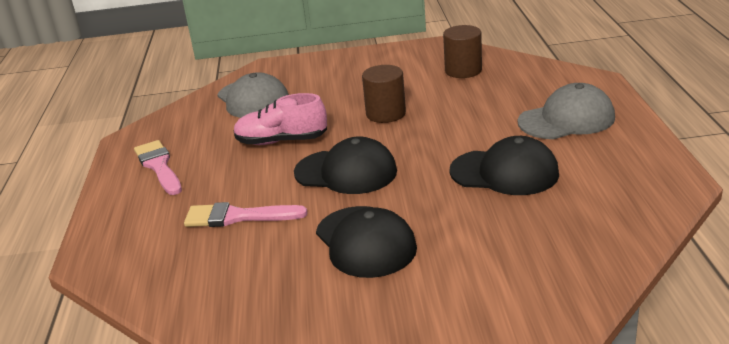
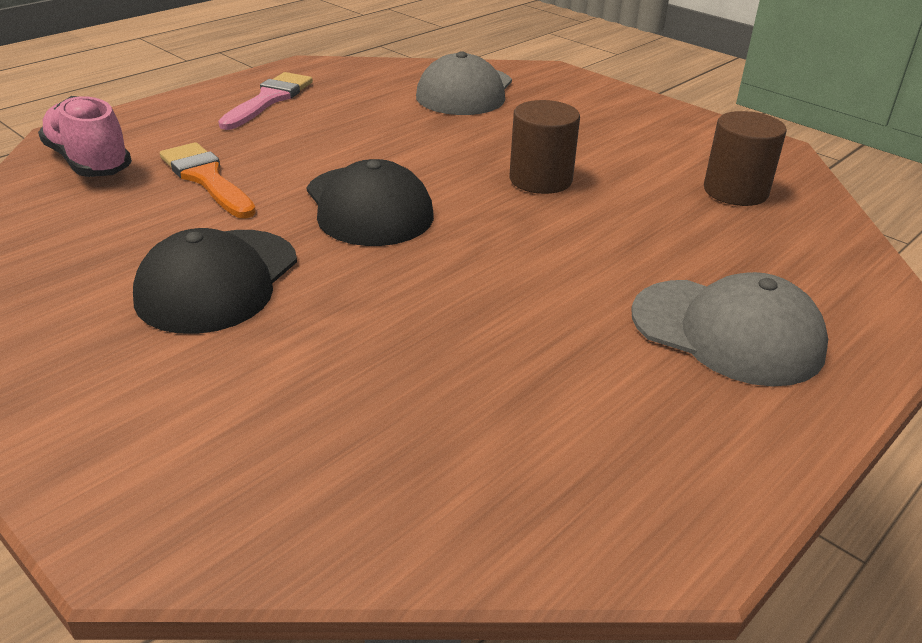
camera: 45 degrees right, 5 degrees up
pink brush [184,202,308,227] -> orange brush [160,142,256,218]
pink shoe [233,93,327,145] -> pink shoe moved to [38,96,132,177]
black cap [450,136,559,195] -> none

